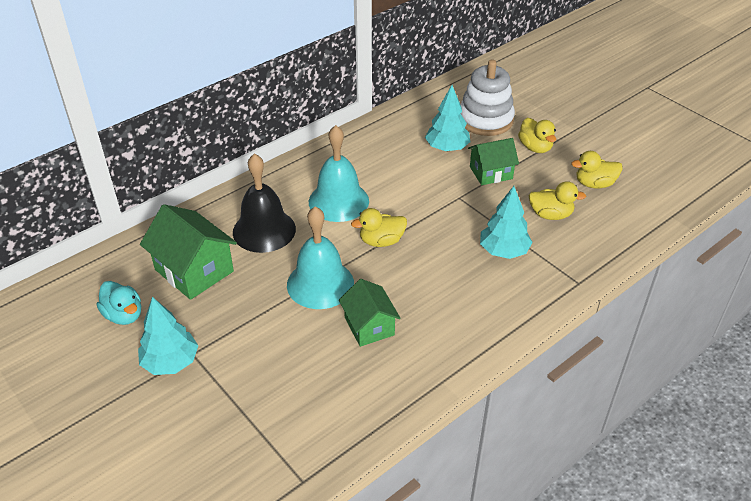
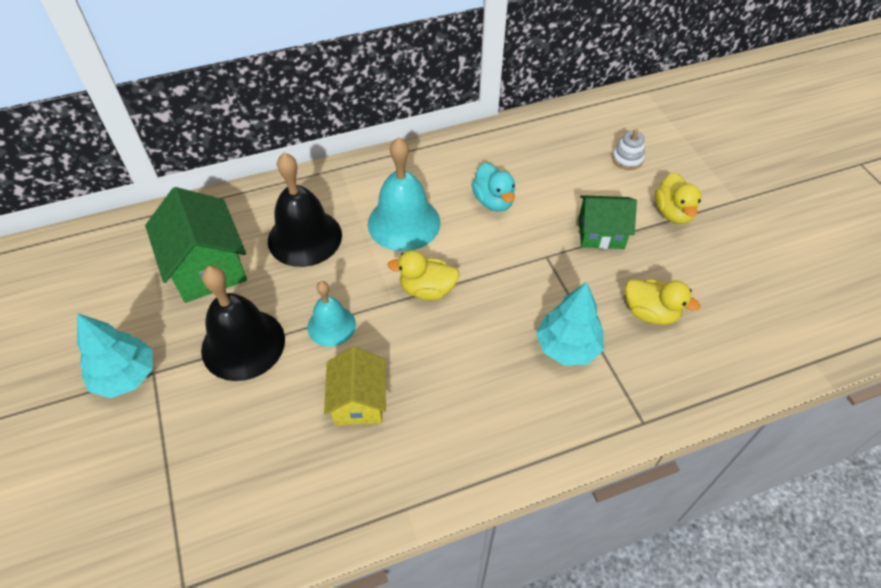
camera: 20 degrees right, 10 degrees up
turquoise duck [97,281,141,325] -> turquoise duck moved to [471,163,515,212]
turquoise bell [287,206,354,309] -> turquoise bell [307,281,356,347], size x0.60
green house [339,279,401,347] -> yellow house [324,347,386,425]
turquoise tree [425,85,470,151] -> none
white stacking toy [460,59,515,136] -> white stacking toy [612,129,645,170], size x0.45
yellow duck [571,151,622,188] -> none
none -> black bell [201,266,285,381]

